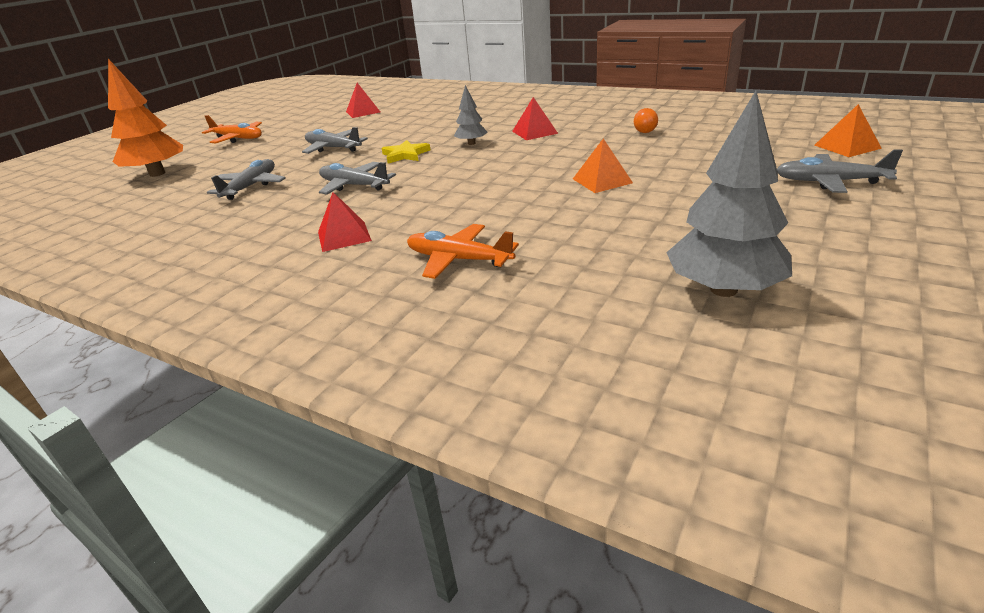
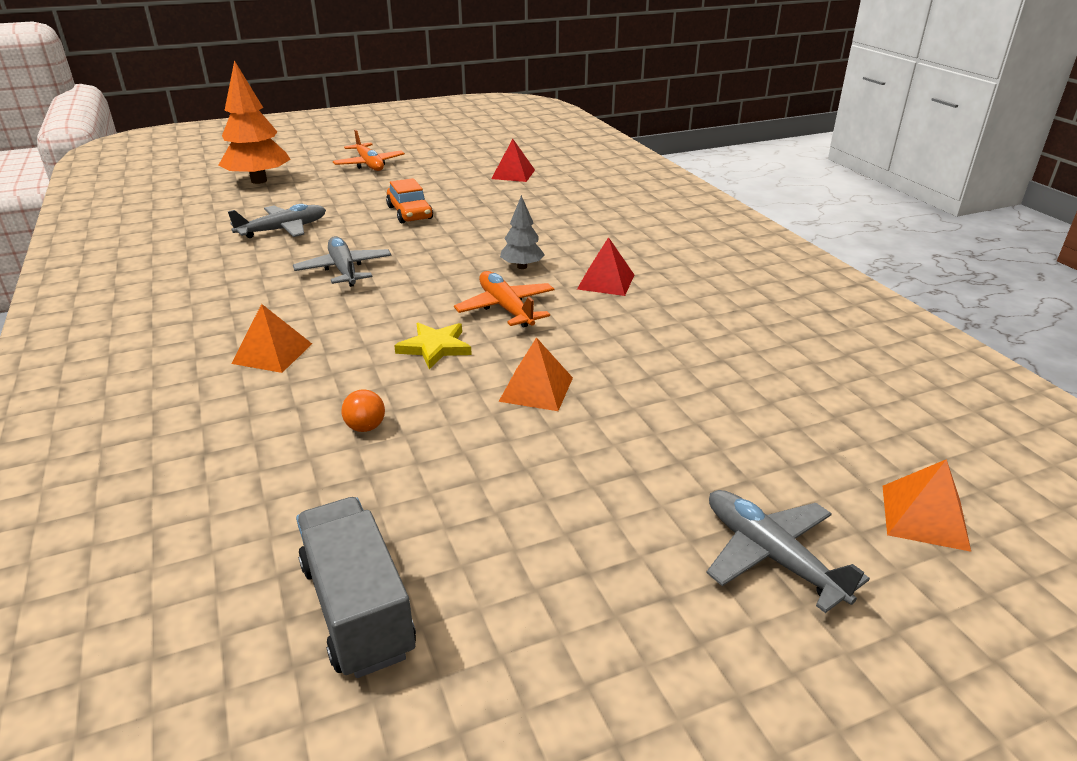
camera: 35 degrees right, 0 degrees up
grey plane [302,127,368,154] -> orange car [386,178,433,223]
red pyramid [318,192,372,252] -> none
yellow star [382,140,430,163] -> yellow star moved to [394,323,472,369]
orange plane [407,224,519,279] -> orange plane moved to [454,271,554,328]
orange ball [634,108,658,133] -> orange ball moved to [341,389,385,432]
grey tree [666,91,792,297] -> grey truck [296,497,416,678]
none -> orange pyramid [232,304,312,373]

